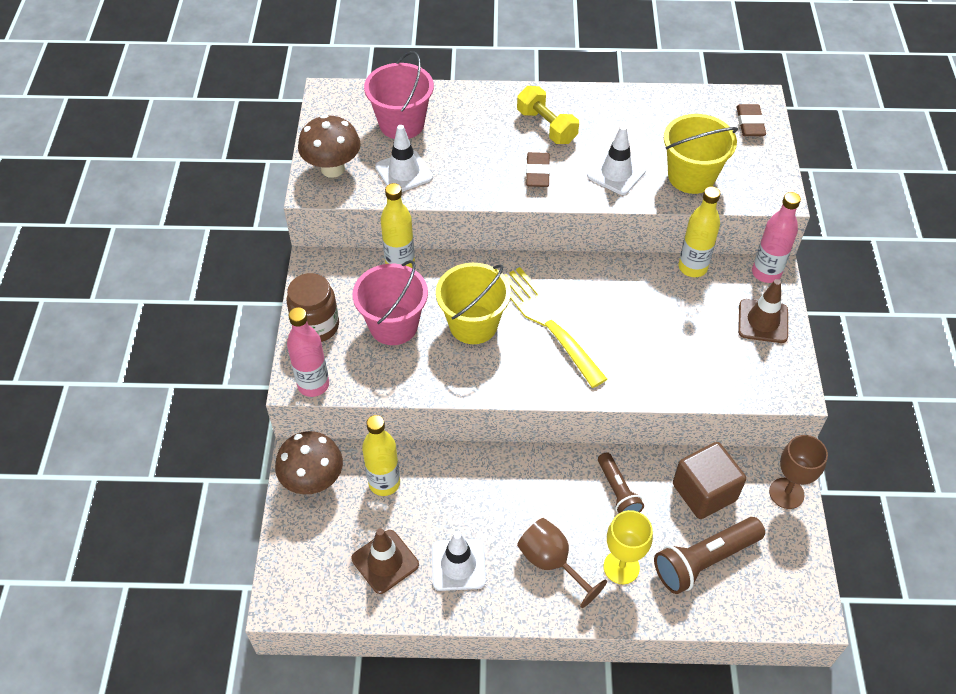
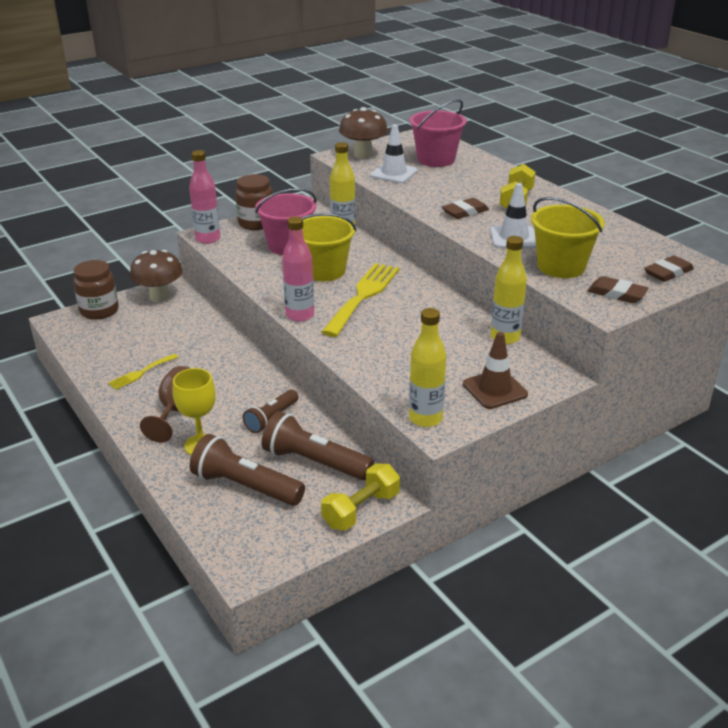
camera: 55 degrees right, 20 degrees down
brown traffic cone [352,528,419,594] -> none
yellow bottle [362,415,400,496] -> yellow bottle moved to [409,308,446,427]
white traffic cone [432,532,486,591] -> yellow fork [108,354,178,390]
brown cube [673,442,746,519] -> brown flashlight [262,411,374,480]
pink bottle [752,192,801,283] -> pink bottle moved to [282,217,314,322]
brown goblet [769,435,828,509] -> yellow dumbbell [321,463,400,530]
none -> brown jar [73,260,119,319]
none -> brown eraser [587,276,649,303]

